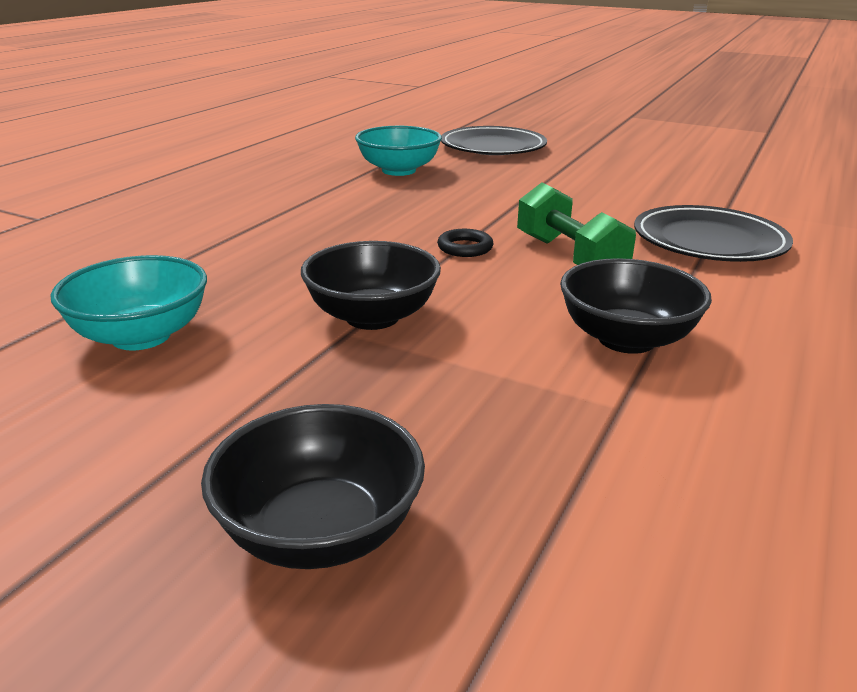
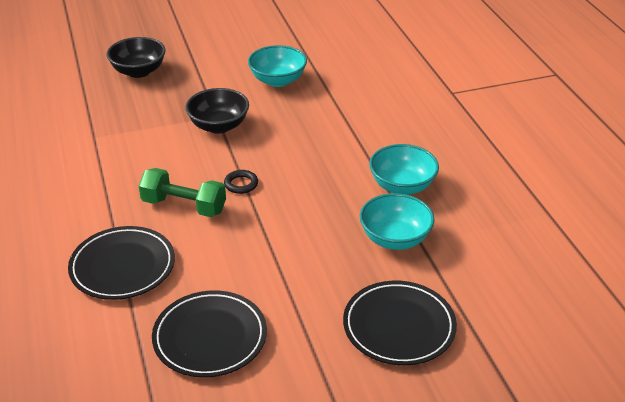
camera: 135 degrees right, 10 degrees up
black bowl [560,258,712,354] -> none
none -> black plate [152,290,267,378]
none -> turquoise bowl [369,144,439,195]

